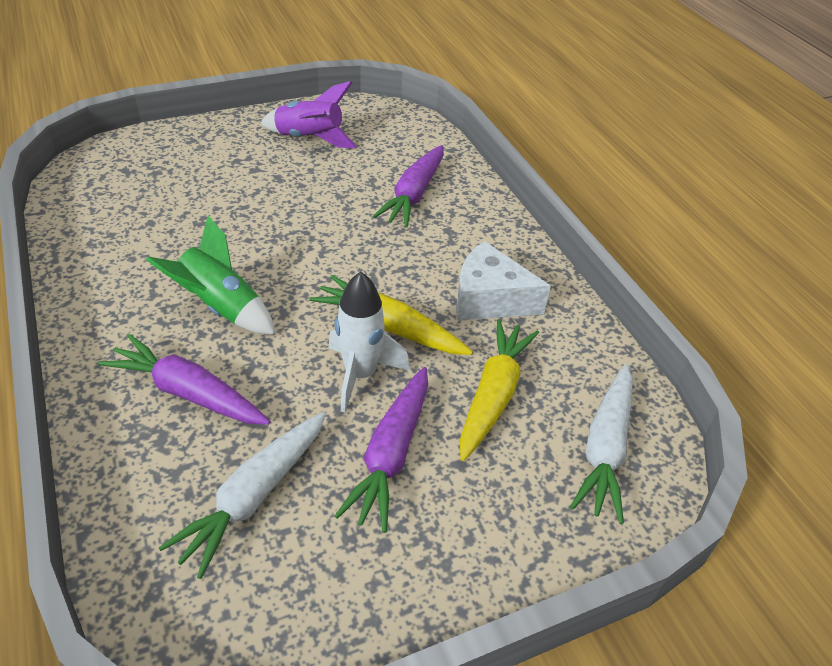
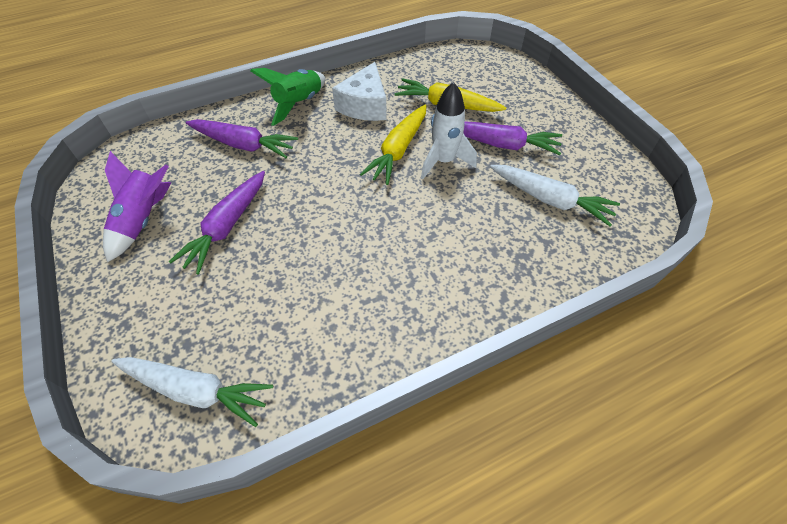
camera: 90 degrees left, 10 degrees up
purple carrot [98,334,270,425] -> purple carrot moved to [169,171,265,274]
green rocket [146,216,275,335] -> green rocket moved to [250,68,325,126]
white carrot [570,364,633,524] -> white carrot moved to [111,357,273,427]

